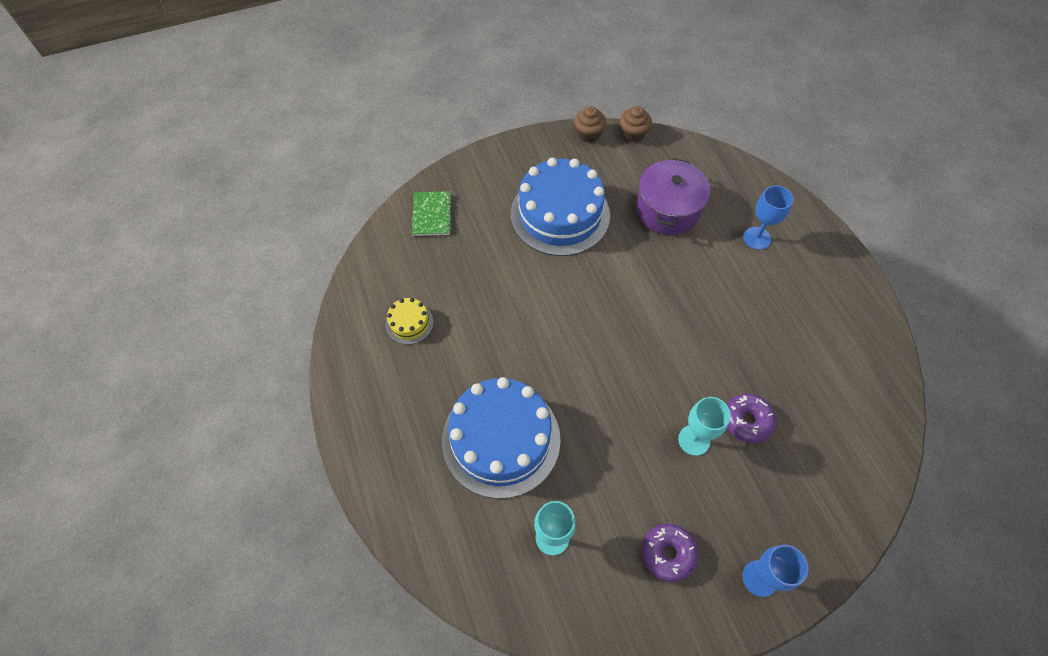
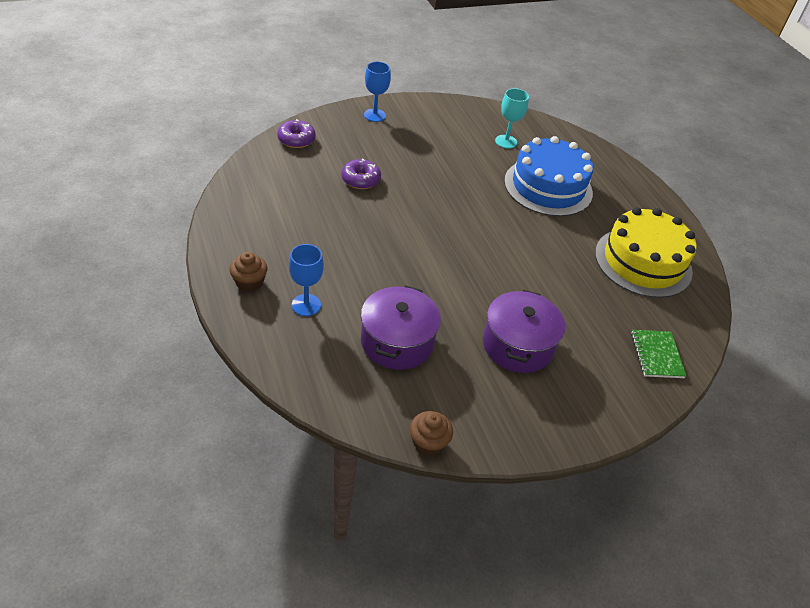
camera: 175 degrees right, 15 degrees down
yellow cake [386,298,433,345] -> yellow cake [595,207,697,298], size x2.28
blue cake [511,158,610,256] -> purple pot [483,290,565,373]
brown cupcake [574,106,606,142] -> brown cupcake moved to [229,252,268,292]
purple donut [642,524,699,582] -> purple donut moved to [277,119,316,148]
turquoise goblet [678,397,731,456] -> none

